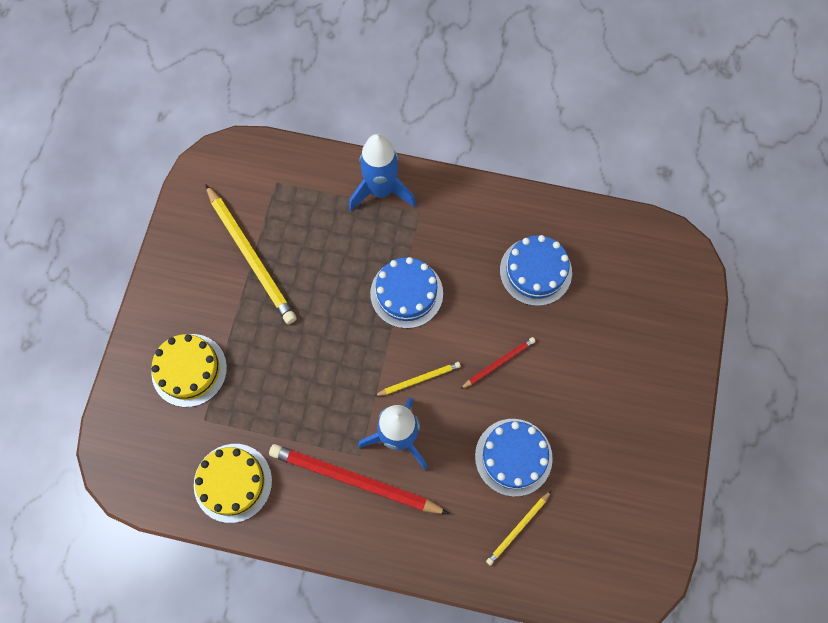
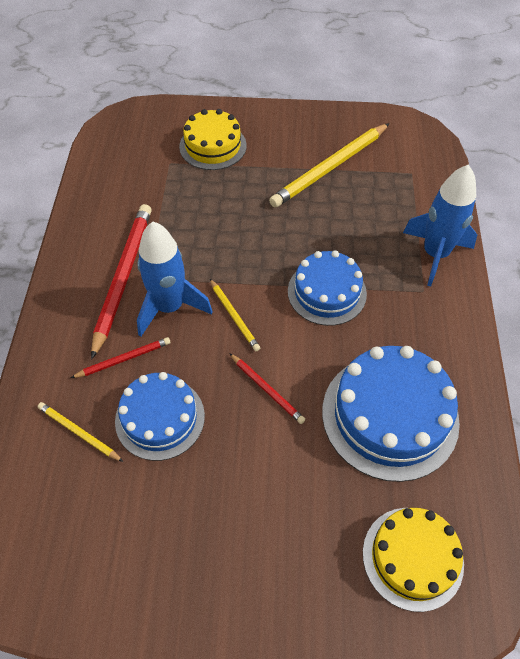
camera: 80 degrees right, 15 degrees down
yellow cake [194,444,272,523] -> yellow cake moved to [363,508,464,612]
blue cake [500,235,572,306] -> blue cake [322,346,460,482], size x1.53
none -> red pencil [71,337,170,378]

